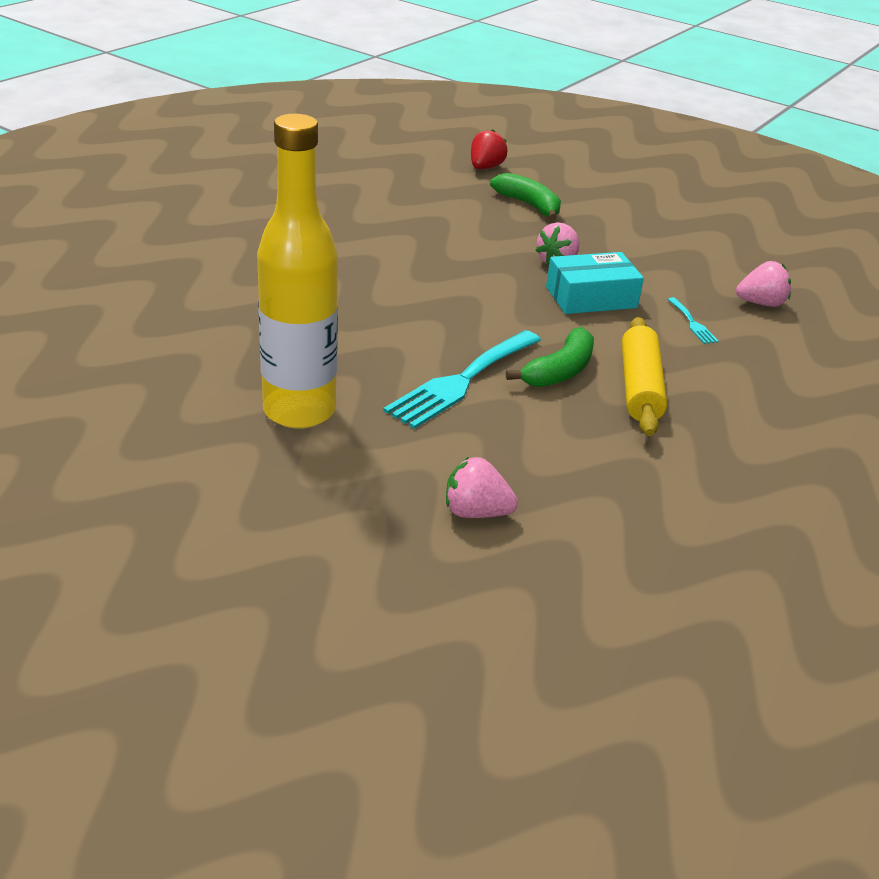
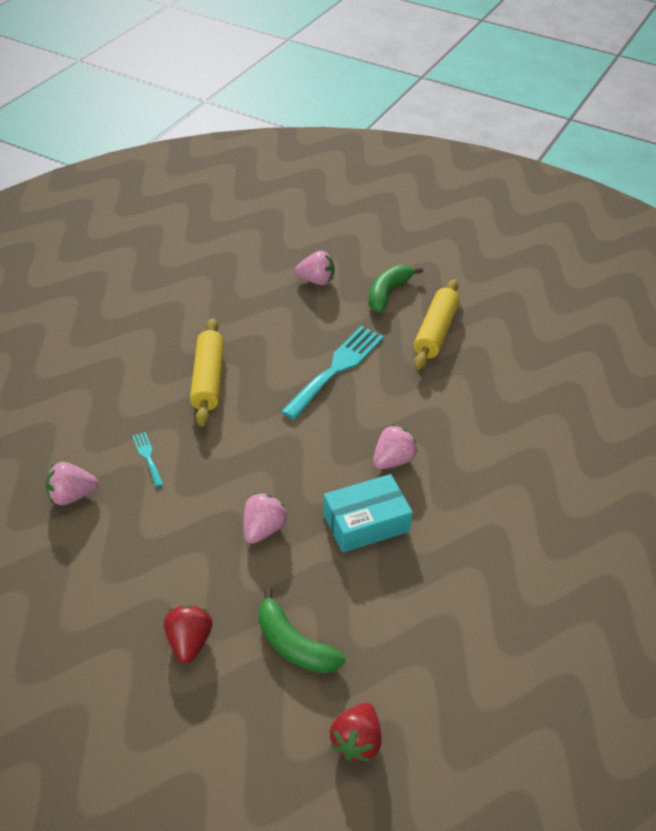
camera: 175 degrees right, 10 degrees up
yellow bottle [257,114,338,429] -> yellow rolling pin [414,279,460,370]
green banana [506,327,594,387] -> green banana moved to [369,265,423,313]
turquoise box [546,252,644,314] -> turquoise box moved to [323,474,413,553]
none -> red strawberry [164,605,213,663]
none -> pink strawberry [373,424,418,469]

